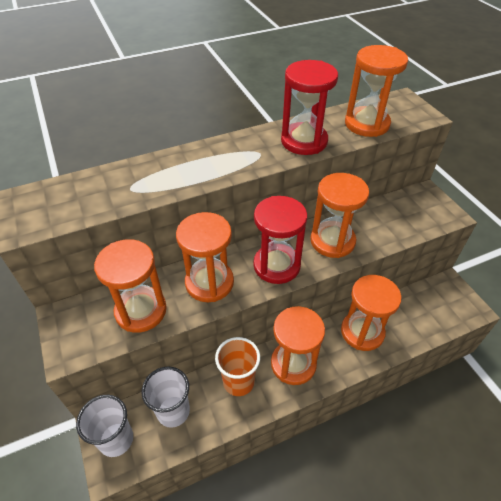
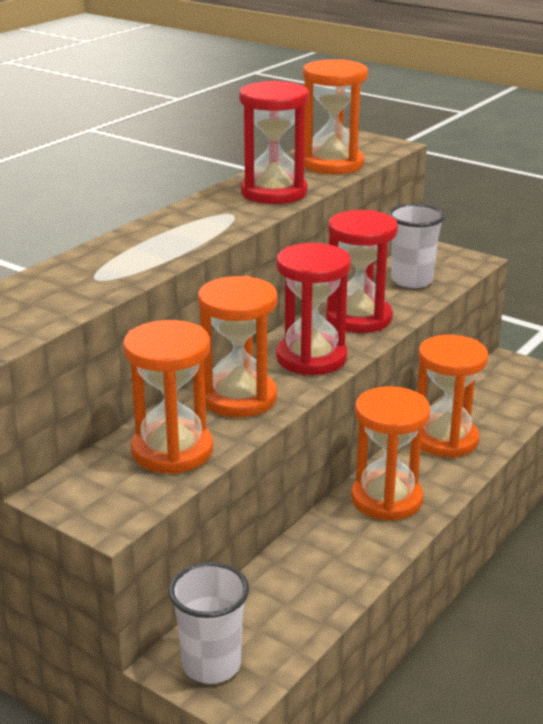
camera: 30 degrees left, 20 degrees down
white cup [141,366,190,428] -> white cup moved to [388,204,445,288]
orange cup [215,337,260,396] -> none
orange hourglass [310,173,369,258] -> red hourglass [326,210,398,333]

